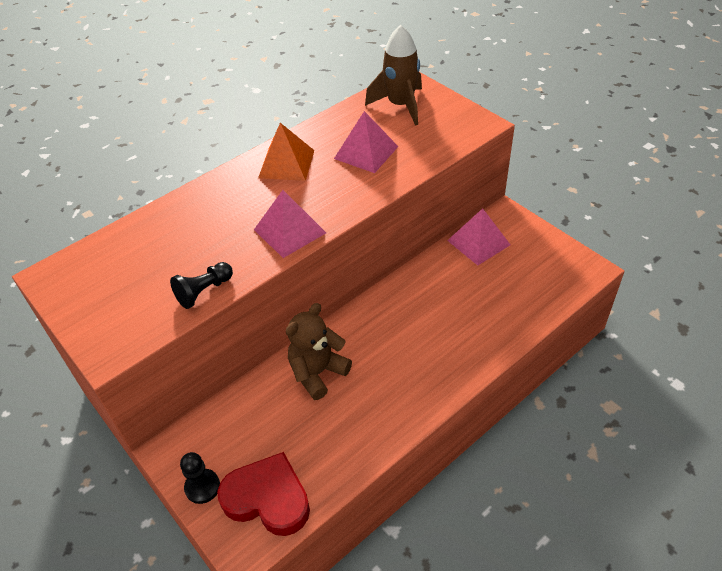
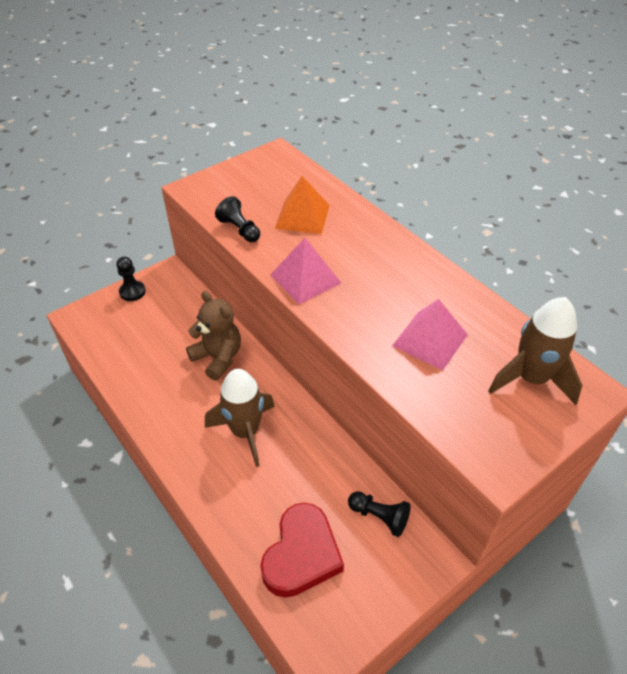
camera: 90 degrees right, 0 degrees up
red heart [217,452,310,536] -> red heart moved to [260,503,344,598]
orange pyramid [258,123,314,181] -> orange pyramid moved to [275,176,330,234]
pink pyramid [447,208,510,265] -> black pawn [348,491,411,537]
none -> brown rocket [205,369,275,467]

